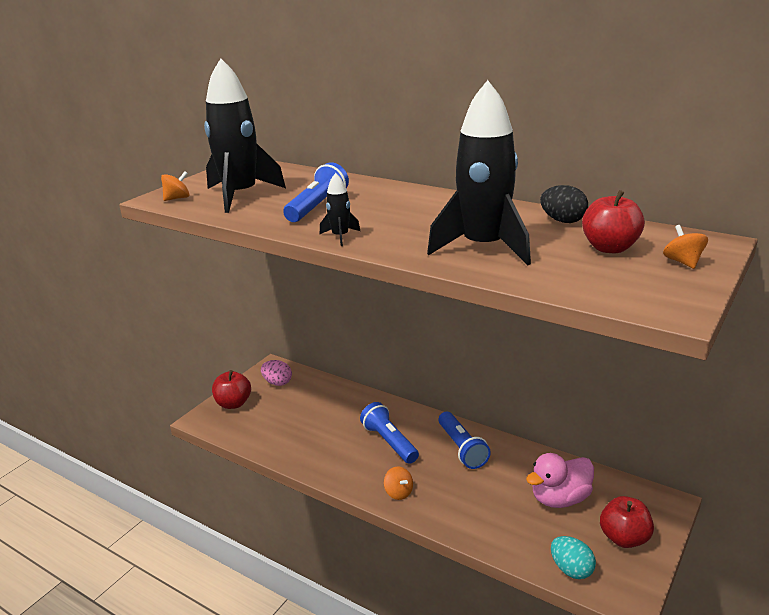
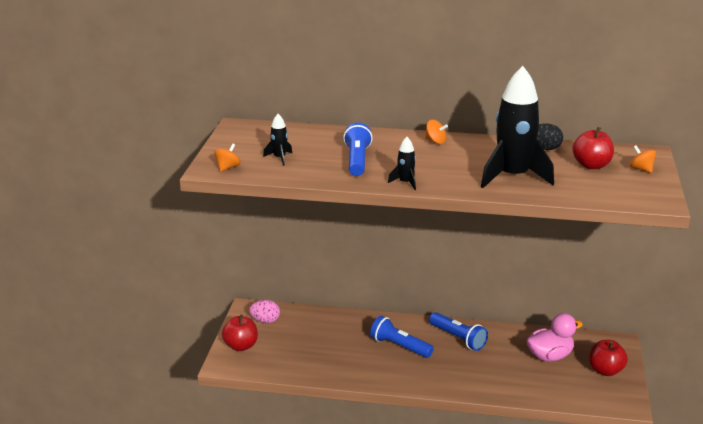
camera: 25 degrees left, 0 degrees up
black rocket [204,59,286,213] -> black rocket [263,114,292,165], size x0.43
orange spinning top [384,466,413,500] -> orange spinning top moved to [425,120,448,144]
pink duck [526,453,594,508] -> pink duck turned 150 degrees counterclockwise [526,313,583,362]
turquoise egg [551,536,596,579] -> none

